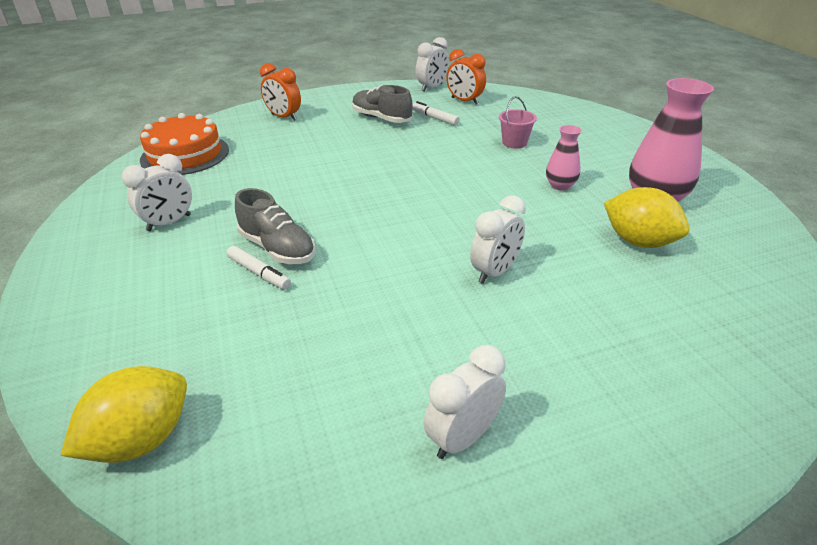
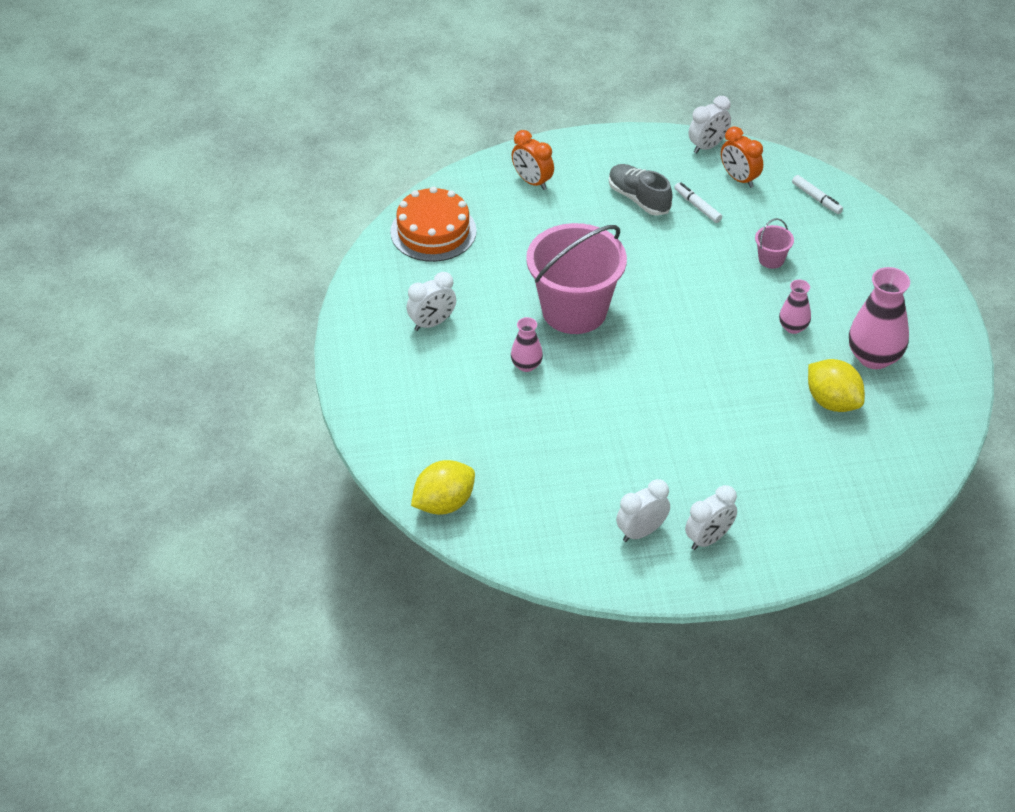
camera: 10 degrees right, 10 degrees up
white marker [227,246,291,290] -> white marker moved to [792,175,843,214]
grey shoe [235,188,316,264] -> pink vase [511,317,543,372]
white clock [470,195,526,284] -> white clock moved to [685,485,737,550]
none -> pink bucket [526,223,627,334]

